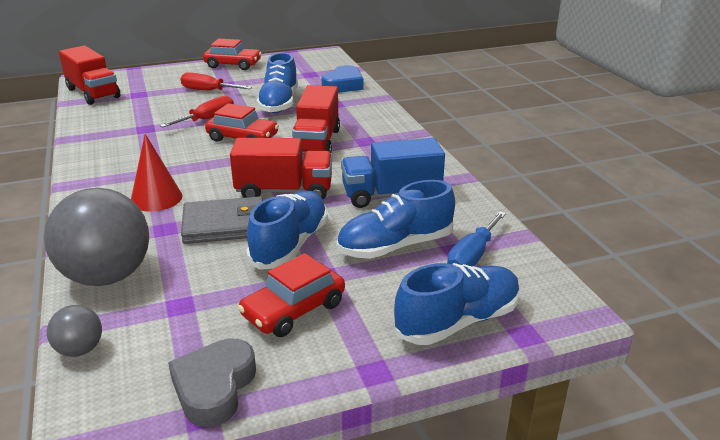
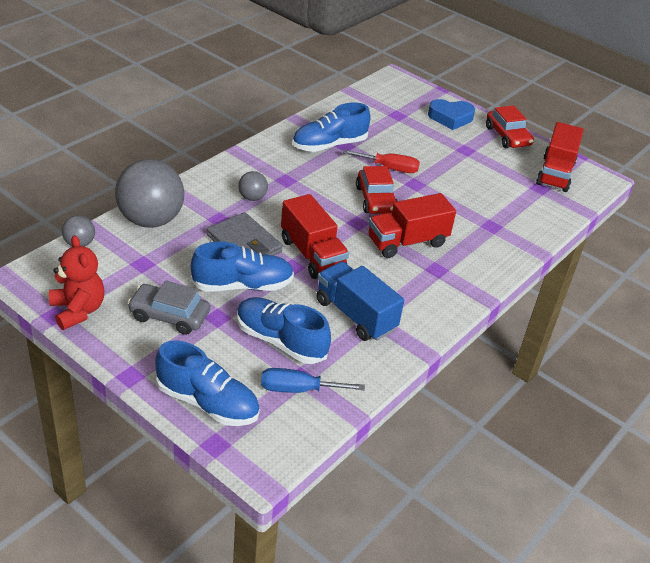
camera: 55 degrees right, 10 degrees up
red truck [59,46,120,105] -> red truck moved to [536,122,583,192]
red cone [131,134,183,212] -> grey ball [238,171,268,201]
grey heart [168,338,256,427] -> red teddy bear [49,235,105,330]
red screwdriver [181,72,252,90] -> none
red car [238,253,345,337] -> grey car [128,281,210,335]
blue shoe [257,52,298,113] -> blue shoe moved to [292,103,370,152]
blue heart [321,65,363,93] -> blue heart moved to [428,99,475,130]

